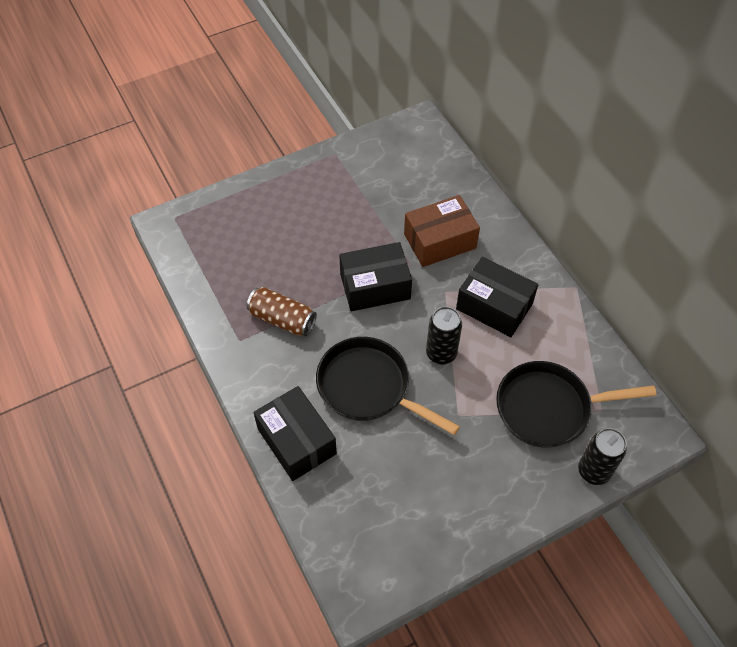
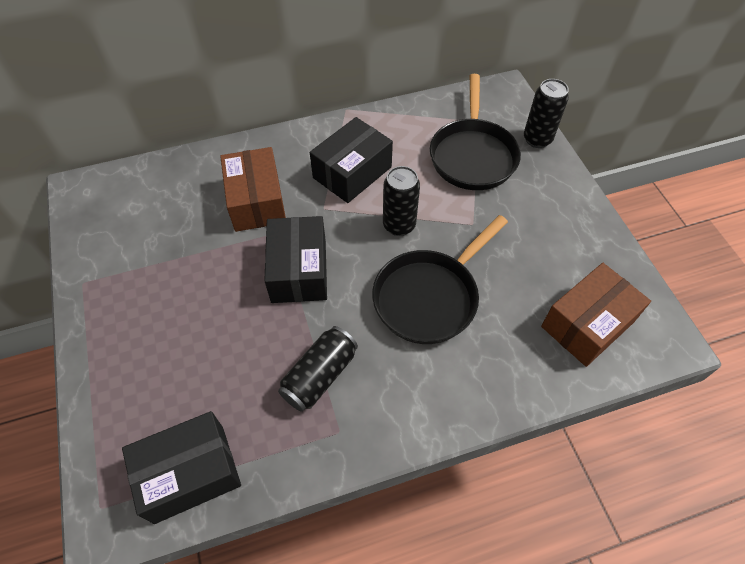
camera: 80 degrees left, 0 degrees up
brown can [247,287,317,336] -> black can [278,326,358,412]
black box [253,386,337,481] -> black box moved to [122,411,241,524]
none -> brown box [541,263,651,367]

